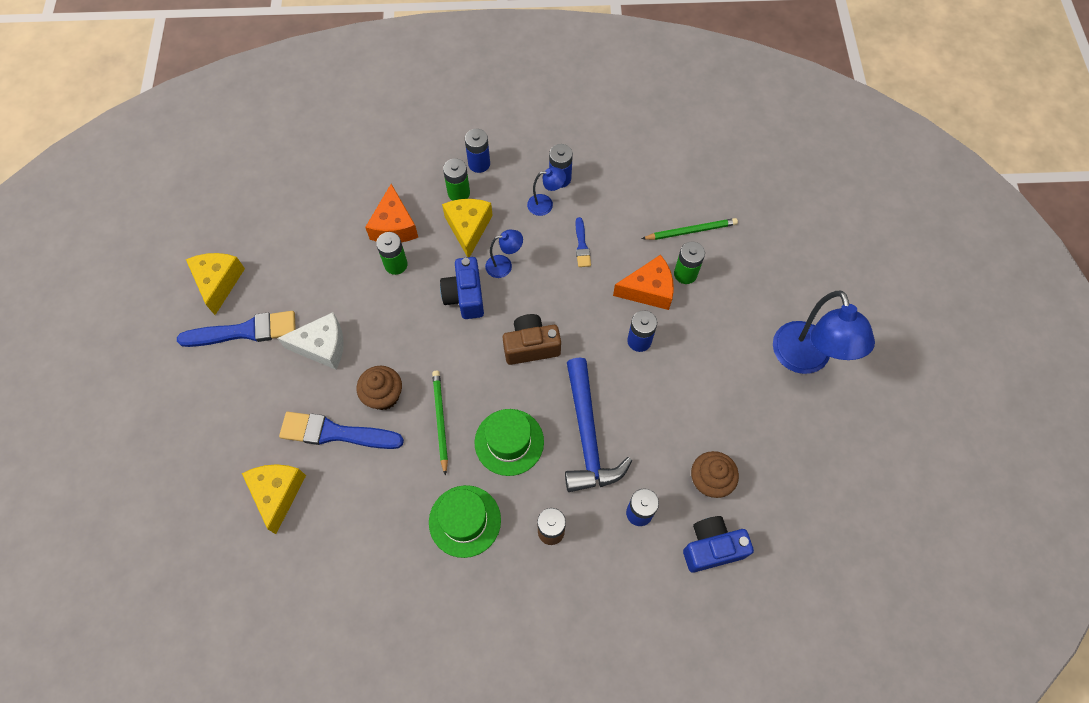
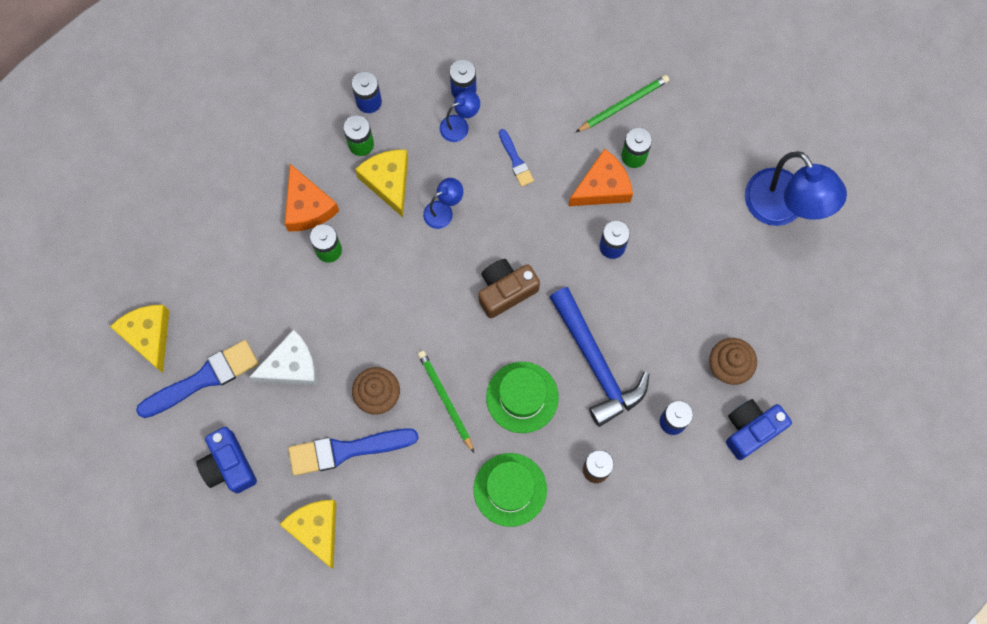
camera: 20 degrees left, 10 degrees up
blue camera [440,257,484,319] -> blue camera moved to [196,427,257,493]

